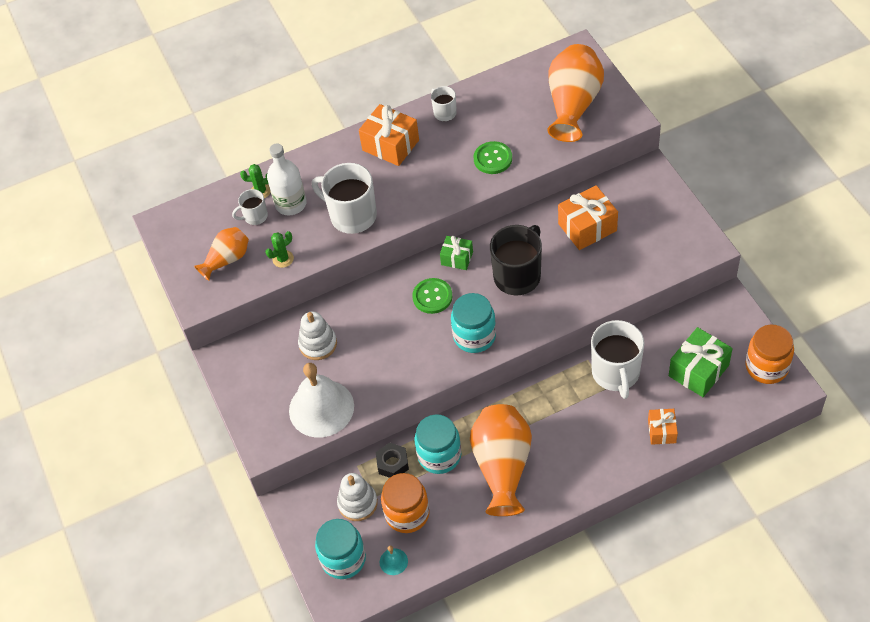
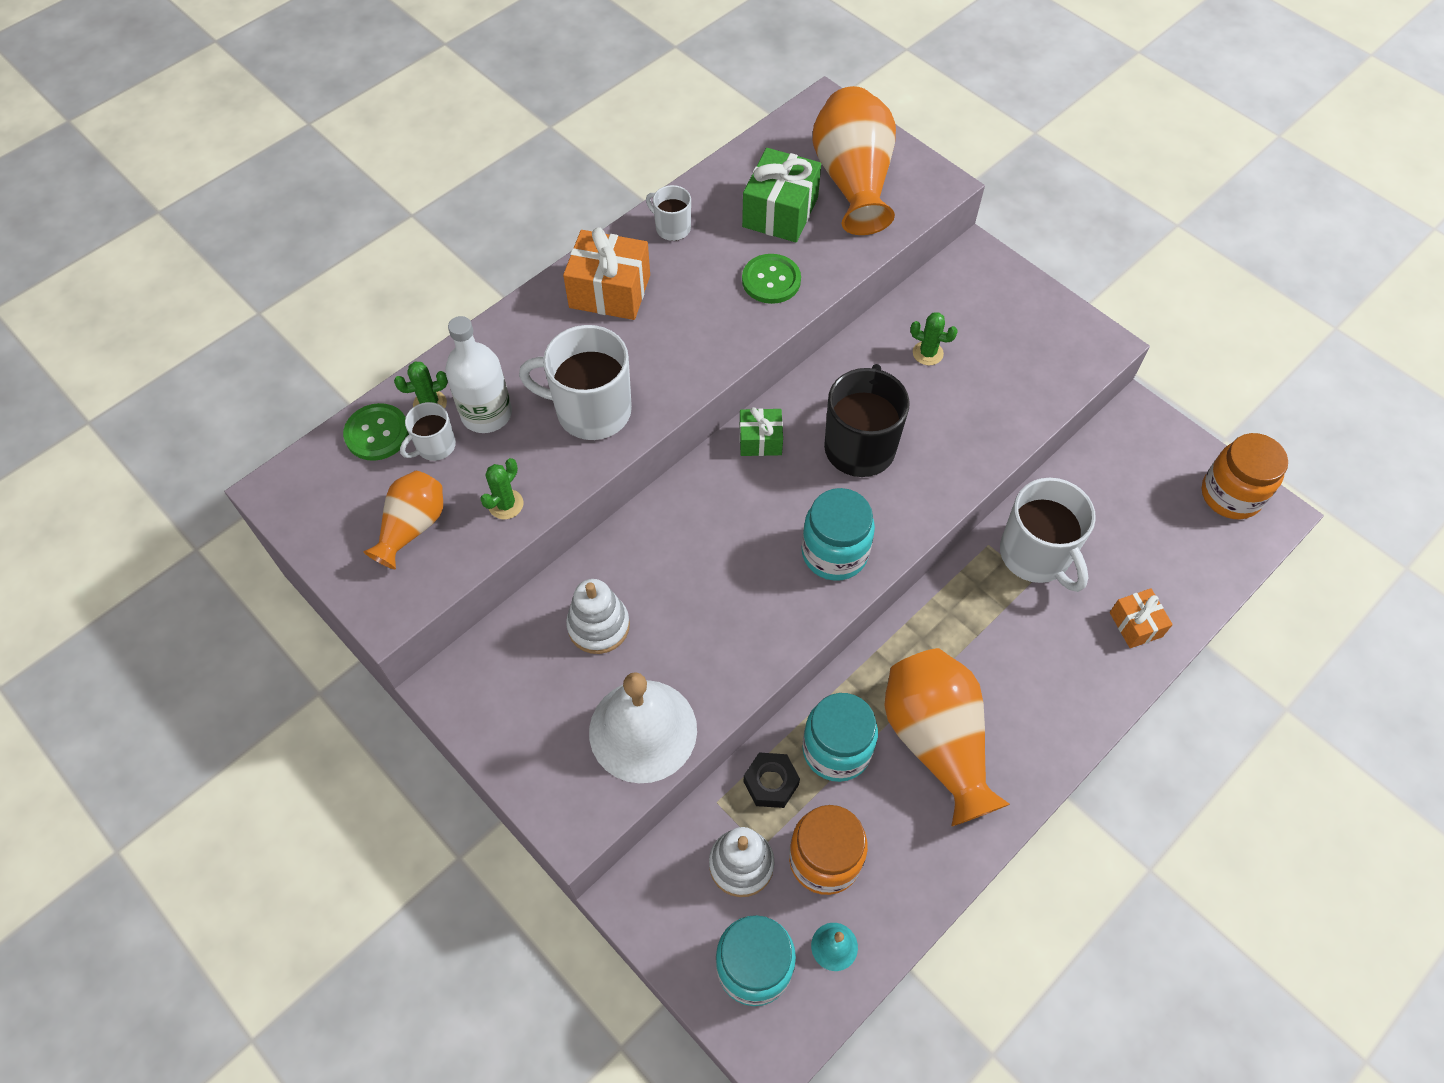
camera: 25 degrees left, 5 degrees up
green button [412,278,452,314] -> green button moved to [343,403,409,461]
orange gift [558,185,618,250] -> green cactus [910,312,958,365]
green gift [669,327,733,397] -> green gift moved to [742,148,821,242]

